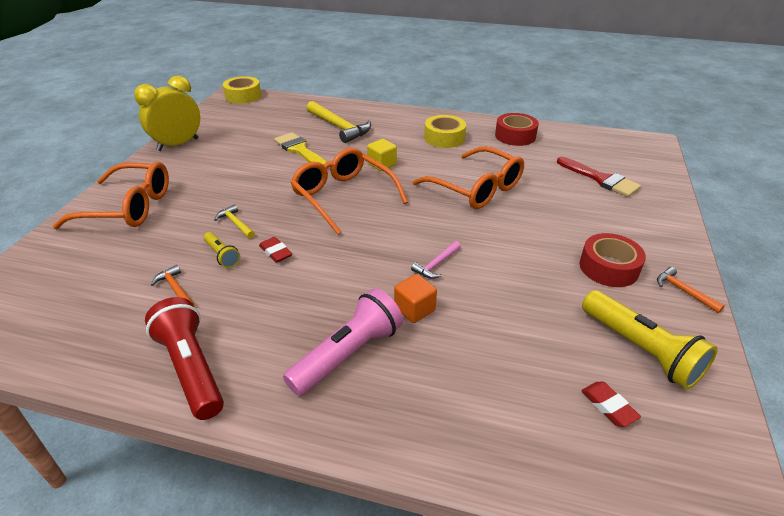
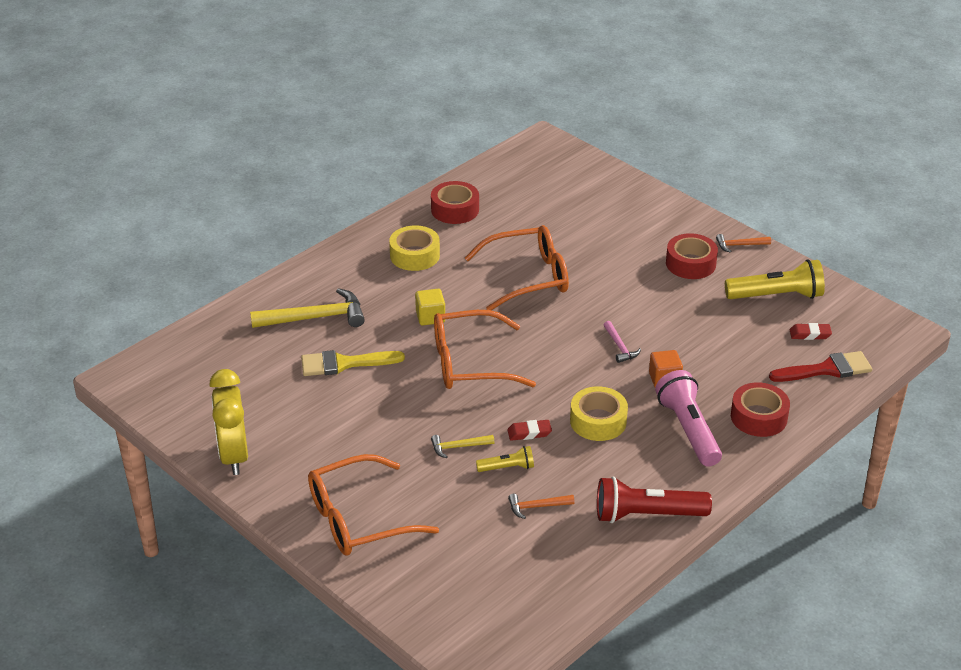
camera: 60 degrees left, 0 degrees up
orange glasses [53,162,169,229] -> orange glasses turned 150 degrees counterclockwise [308,454,439,556]
yellow tape [223,76,261,104] -> yellow tape moved to [570,386,628,441]
red brush [557,157,641,197] -> red brush moved to [769,351,872,382]
none -> red tape [731,382,790,437]

